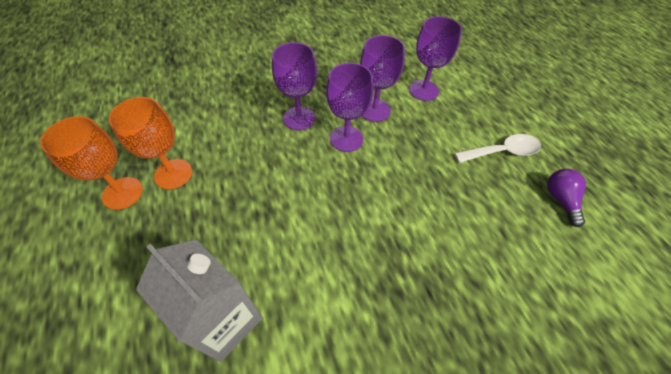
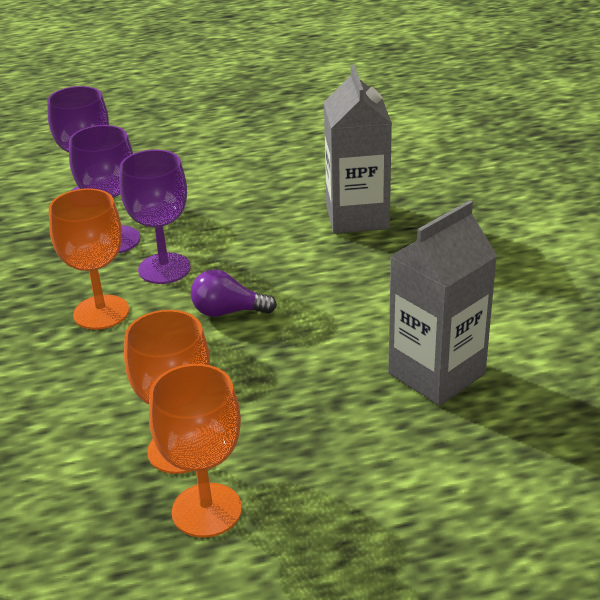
camera: 80 degrees left, 20 degrees down
purple goblet [272,42,317,130] -> orange goblet [49,188,129,330]
white spoon [454,134,541,163] -> none
purple light bulb [547,169,586,227] -> purple light bulb moved to [191,269,277,317]
none -> grey carton [324,65,392,234]

